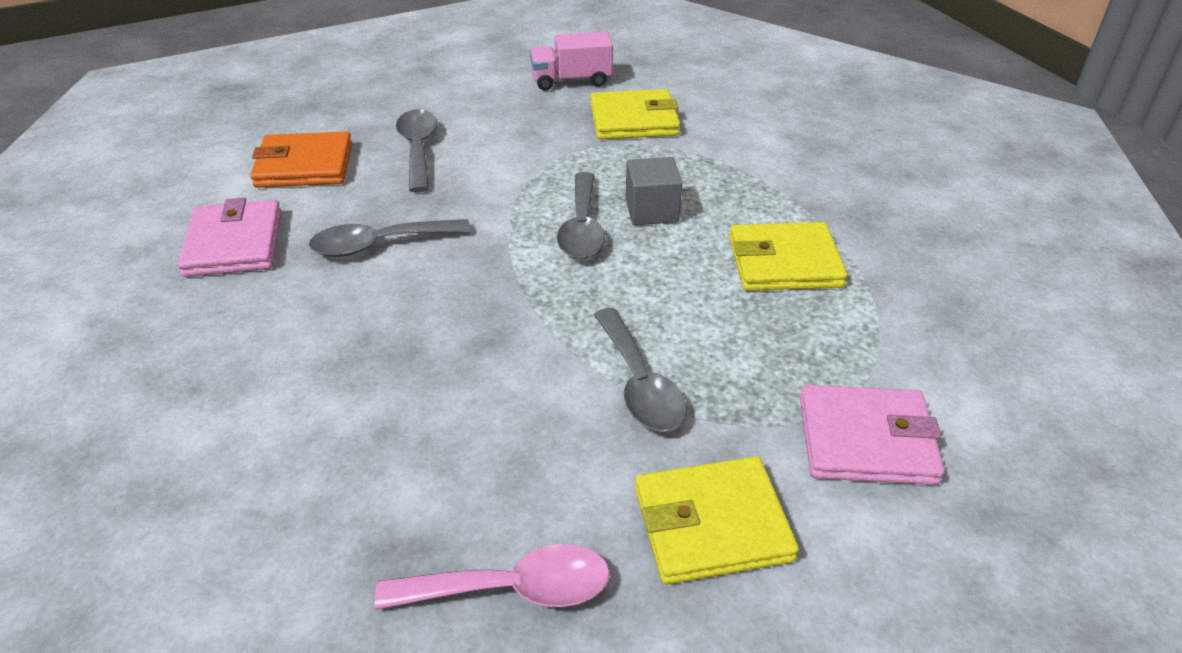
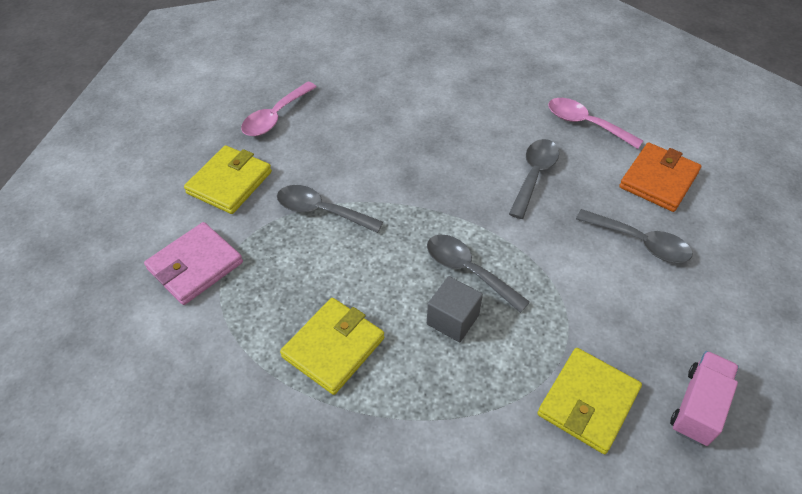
camera: 130 degrees right, 10 degrees up
pink wallet [177,198,281,277] -> pink spoon [548,98,643,149]

